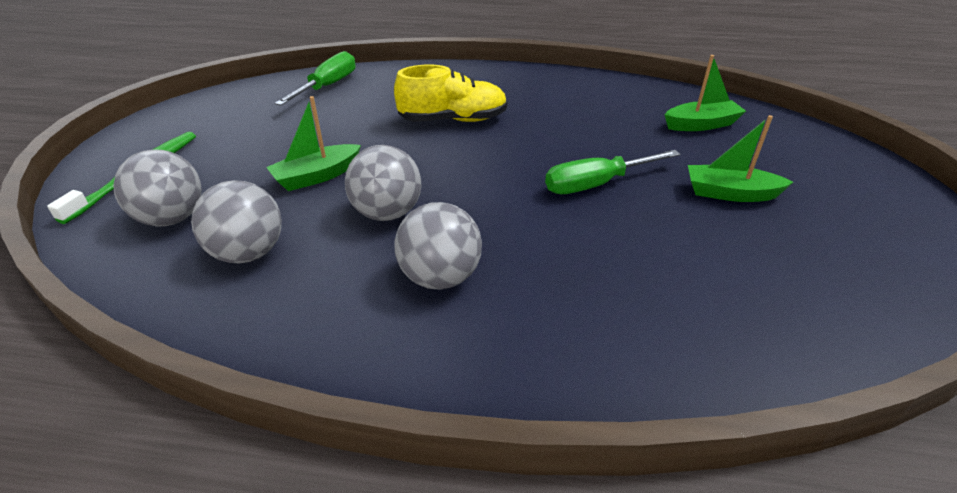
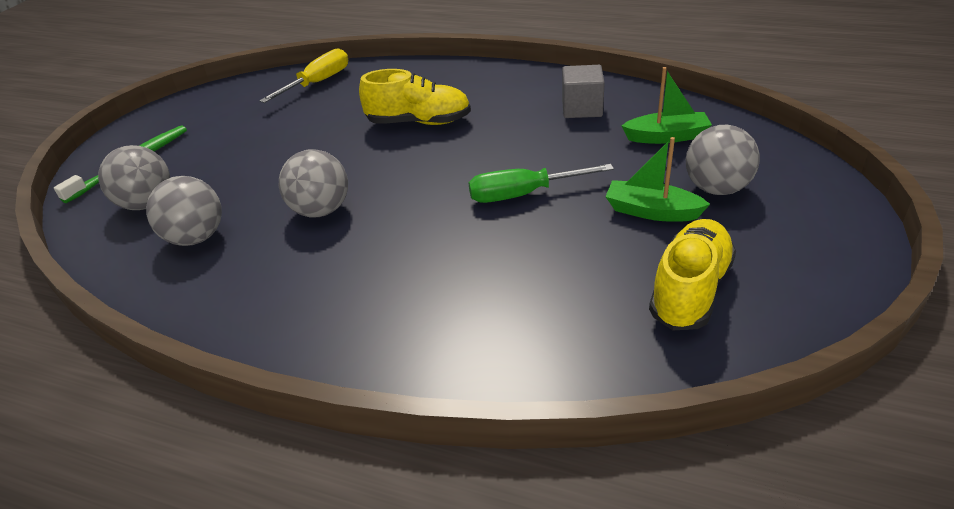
camera: 15 degrees right, 0 degrees up
green boat [266,96,361,191] -> none
green screwdriver [275,51,355,106] -> yellow screwdriver [259,48,348,103]
grey ball [395,202,482,290] -> grey ball moved to [686,125,760,195]
none -> grey cube [562,65,605,118]
none -> yellow shoe [649,219,736,330]

